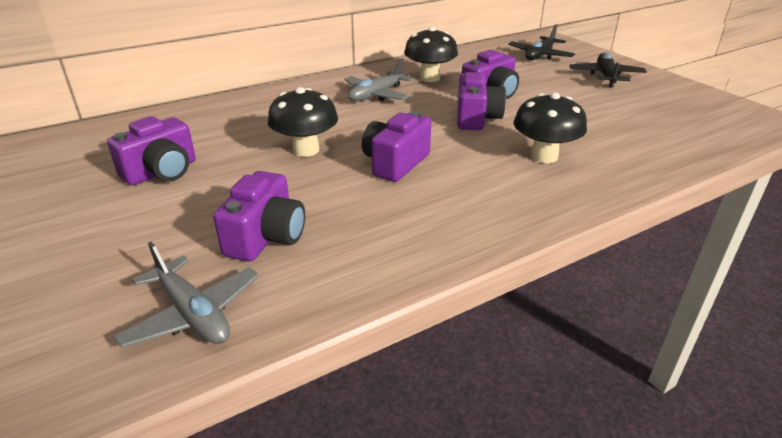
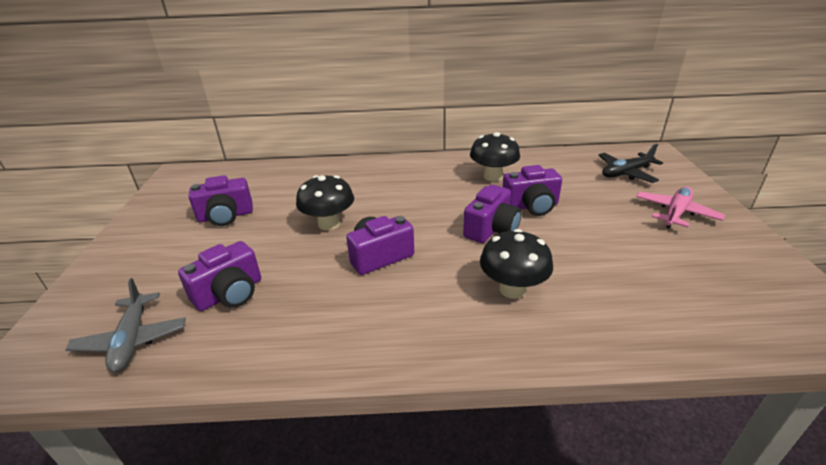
camera: 30 degrees right, 0 degrees up
grey plane [344,58,413,101] -> none
black plane [569,53,647,88] -> pink plane [636,186,725,229]

